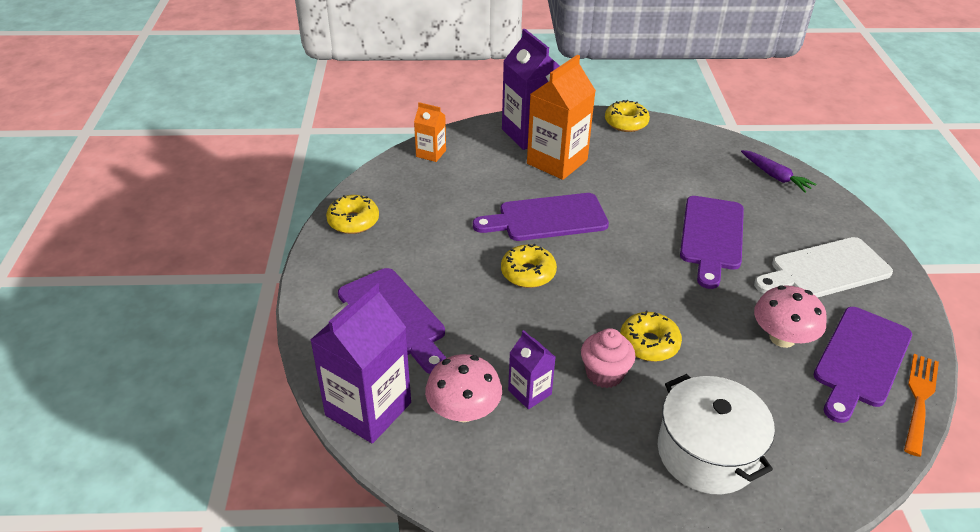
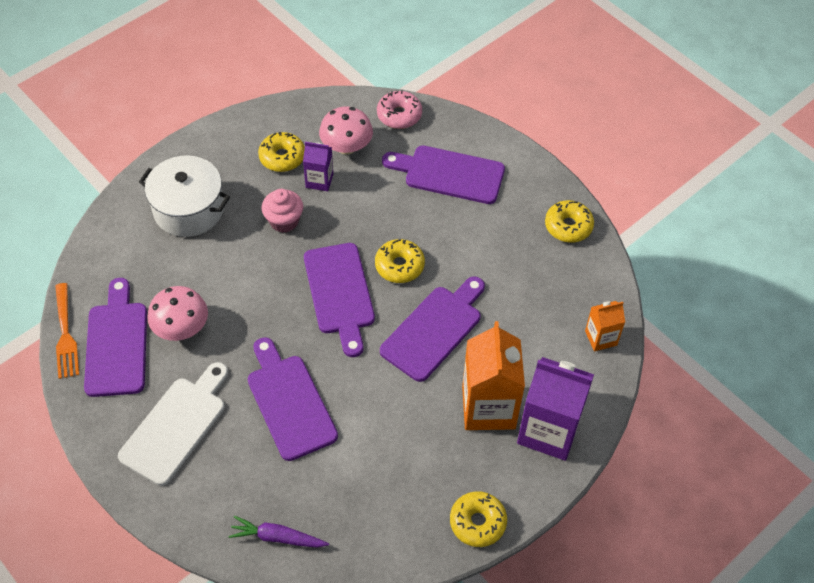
camera: 140 degrees right, 15 degrees up
purple carton [310,281,411,443] -> pink donut [377,90,422,129]
yellow donut [620,311,682,362] -> yellow donut moved to [258,132,305,172]
none -> purple cutting board [304,243,375,357]

